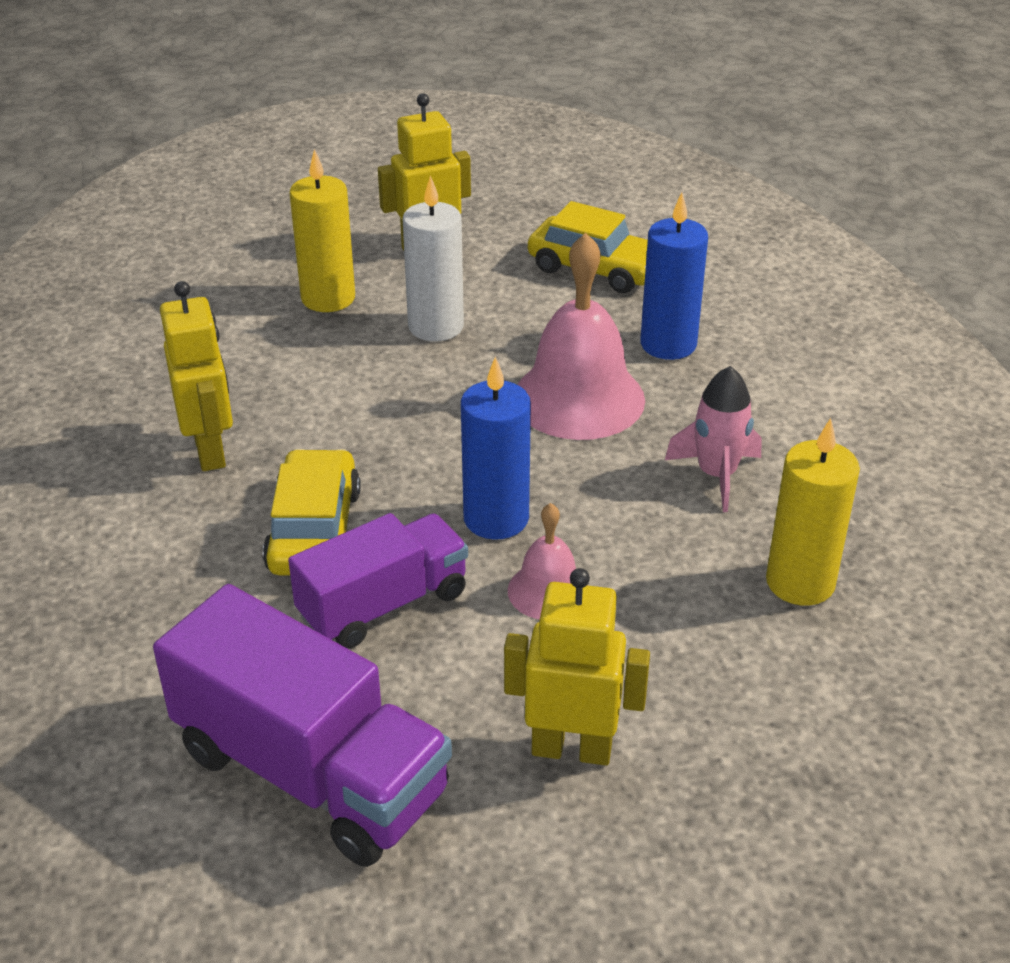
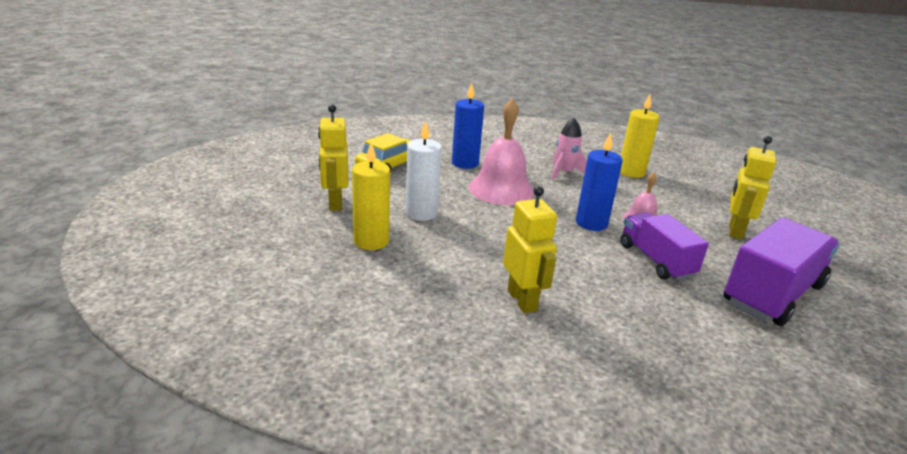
camera: 80 degrees left, 10 degrees down
yellow robot [160,281,233,471] -> yellow robot turned 75 degrees clockwise [503,186,557,313]
yellow car [263,449,361,575] -> none

